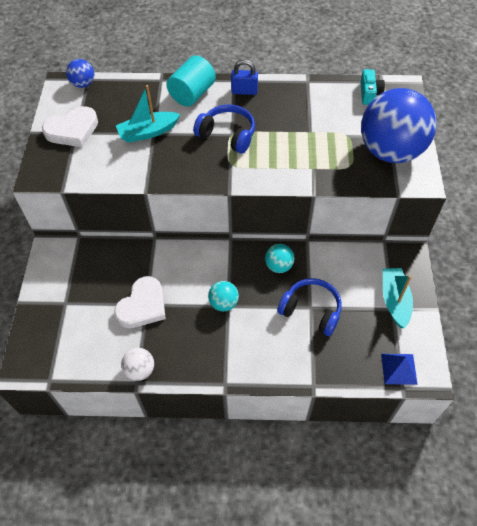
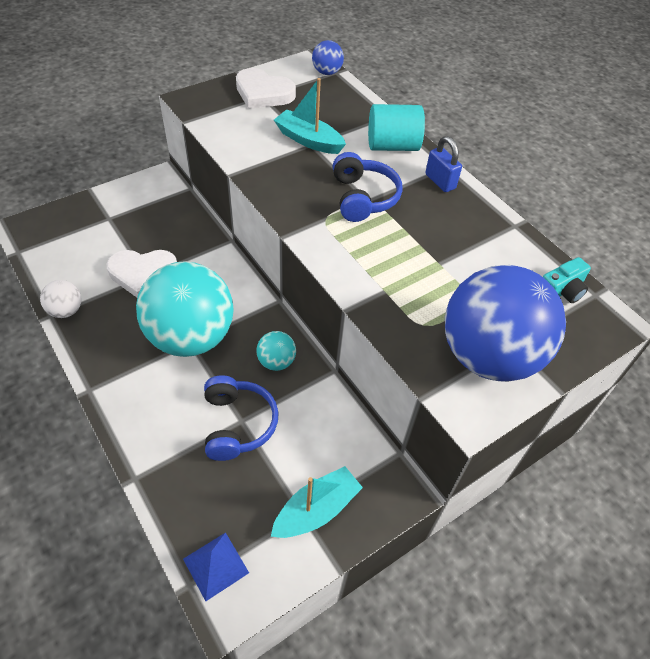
camera: 50 degrees right, 5 degrees down
turquoise ball [208,281,239,311] -> turquoise ball [136,261,234,357], size x2.36

